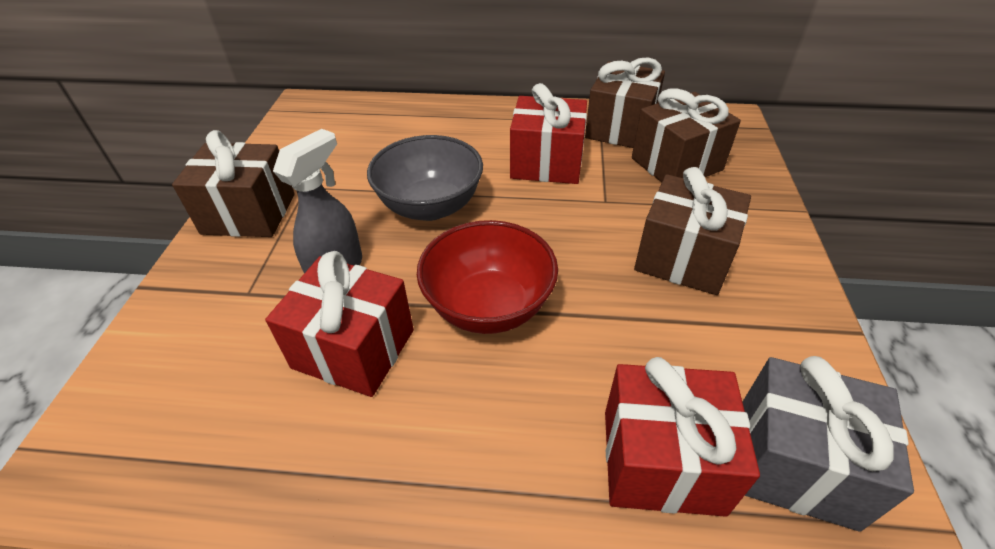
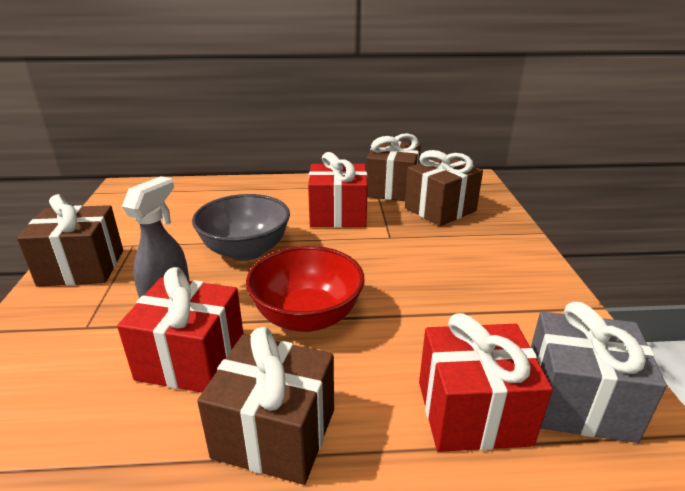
camera: 10 degrees left, 15 degrees down
brown gift [634,167,751,295] -> brown gift moved to [197,327,334,485]

